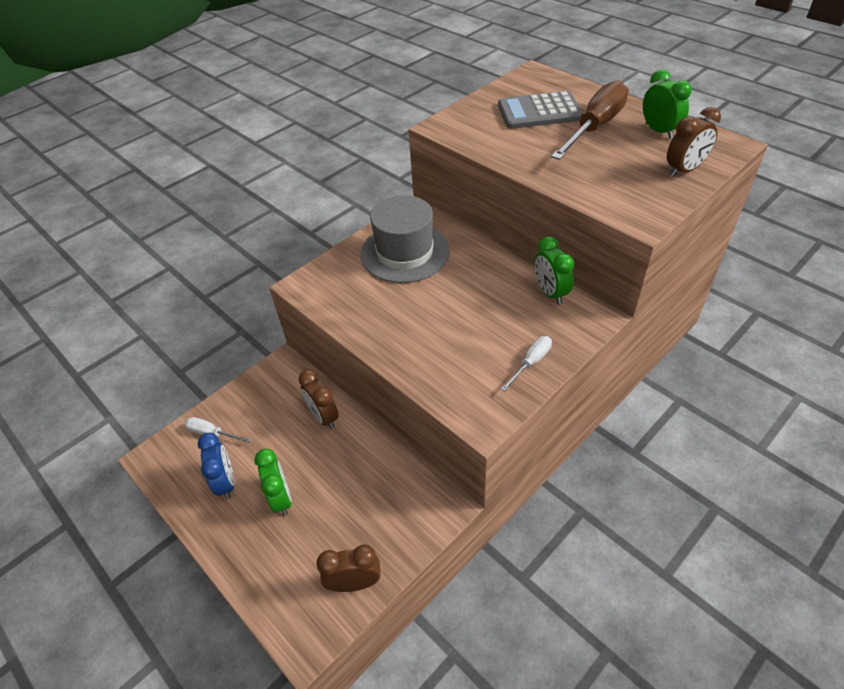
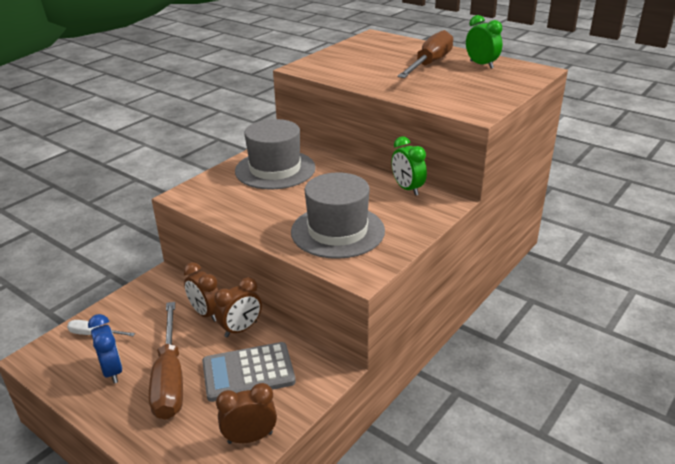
camera: 10 degrees left, 15 degrees down
green clock [254,449,292,516] -> brown screwdriver [149,302,183,420]
grey calculator [498,91,583,129] -> grey calculator moved to [202,342,296,402]
white screwdriver [501,336,552,391] -> none
brown clock [667,107,721,177] -> brown clock moved to [215,277,262,337]
none -> grey hat [291,172,385,259]

